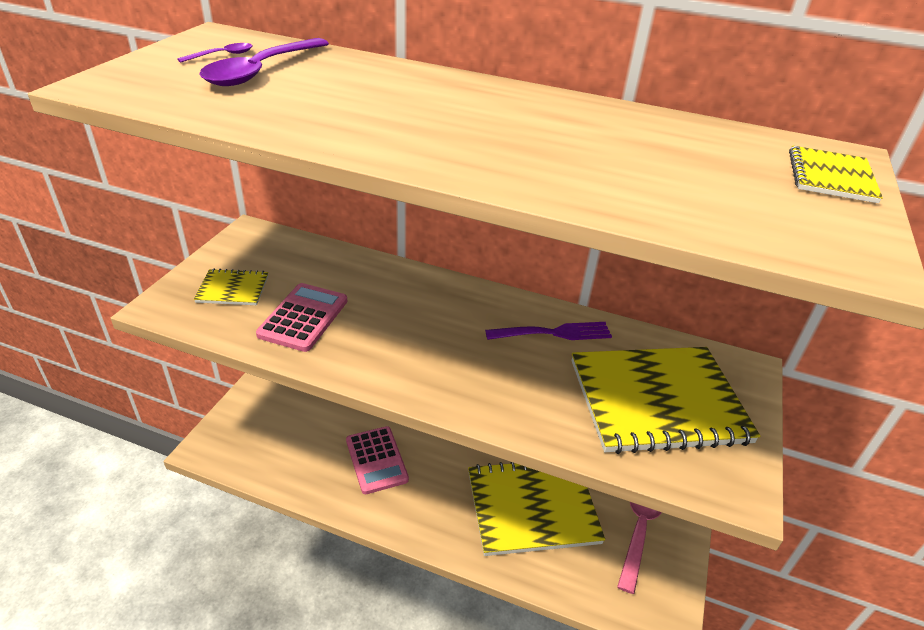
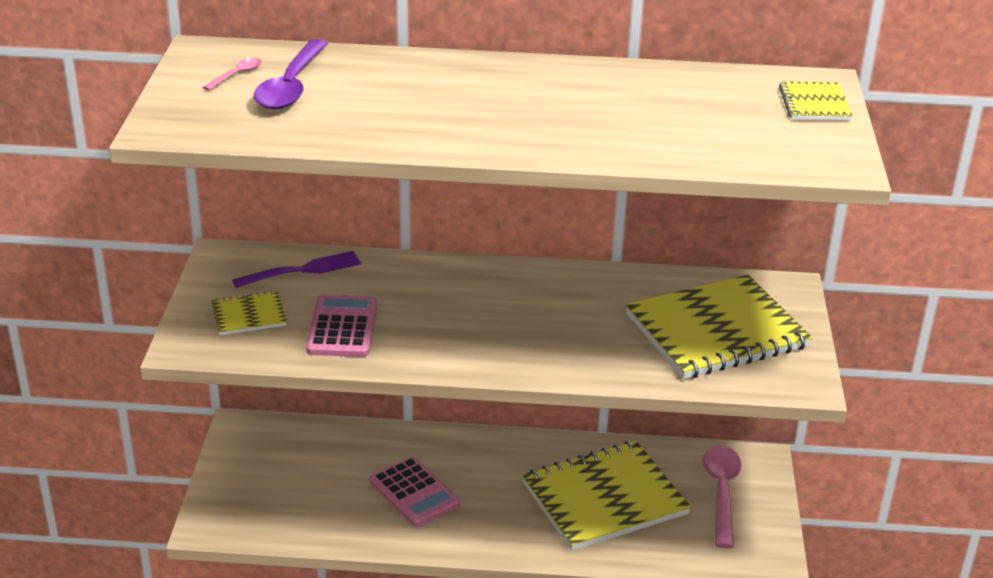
camera: 15 degrees left, 5 degrees down
purple spoon [177,43,253,63] -> pink spoon [203,58,262,91]
purple fork [485,322,612,340] -> purple fork moved to [232,251,361,288]

